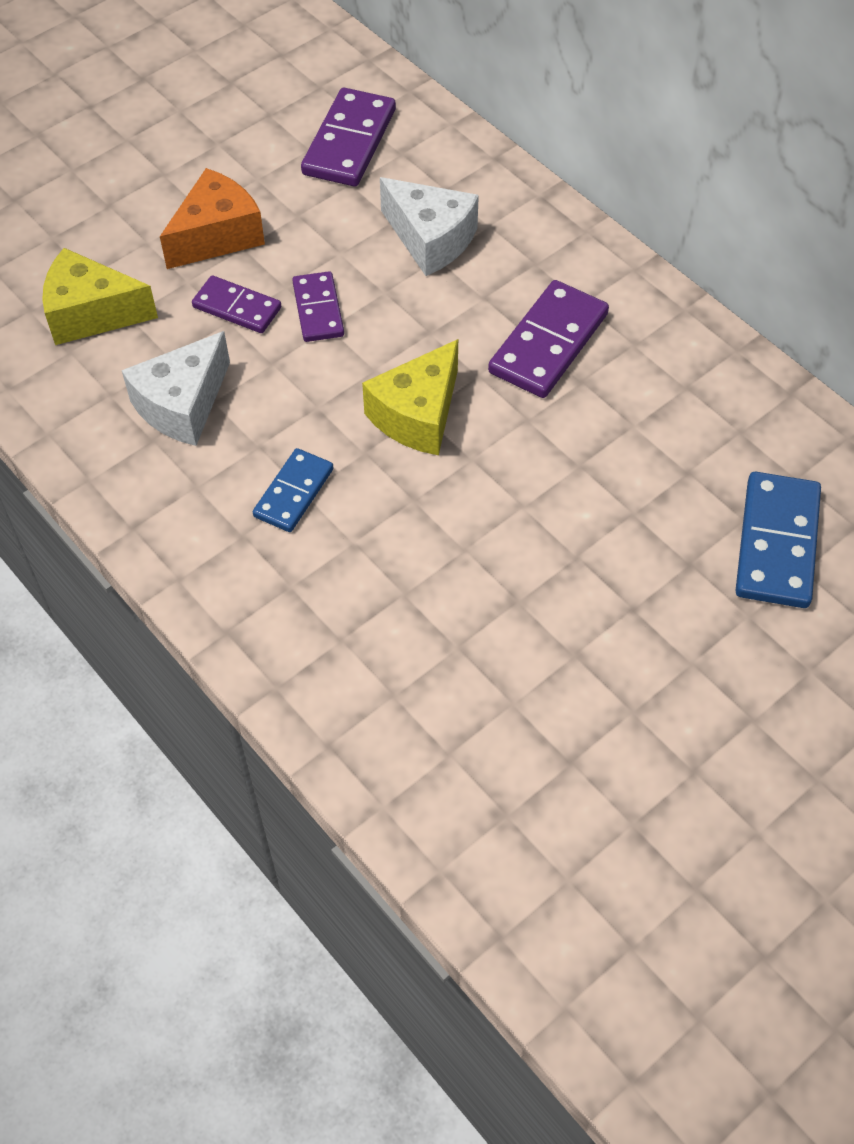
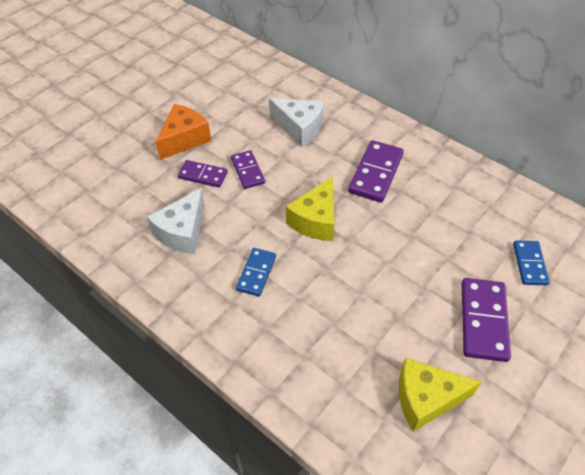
camera: 10 degrees left, 5 degrees down
yellow cheese [42,248,158,345] -> yellow cheese moved to [399,358,482,432]
purple domino [301,88,396,187] -> purple domino moved to [462,278,511,362]
blue domino [735,472,821,608] -> blue domino [513,240,549,285], size x0.63

